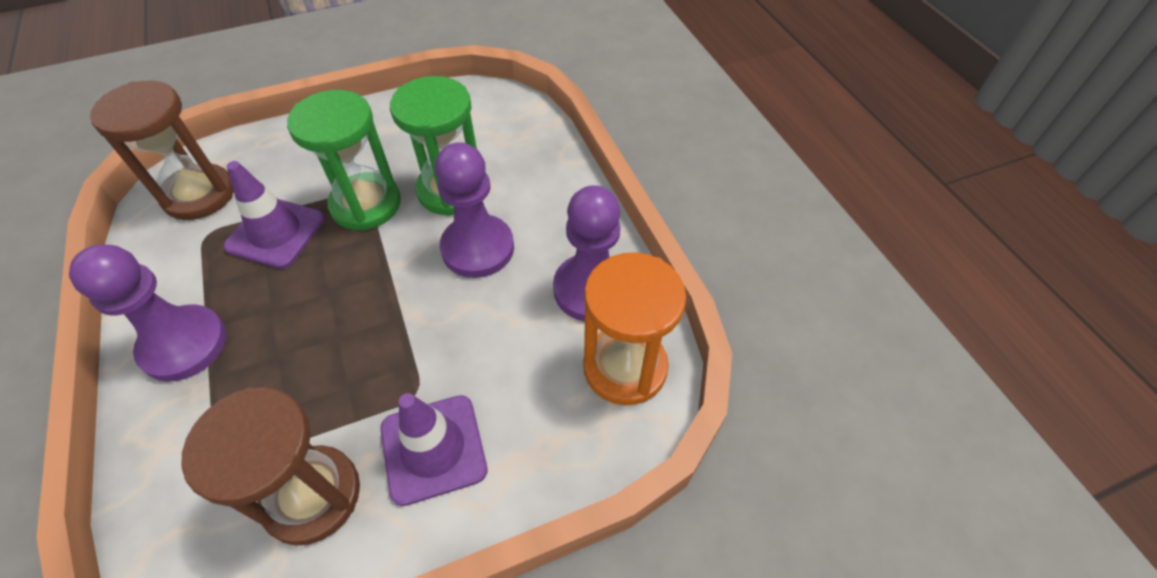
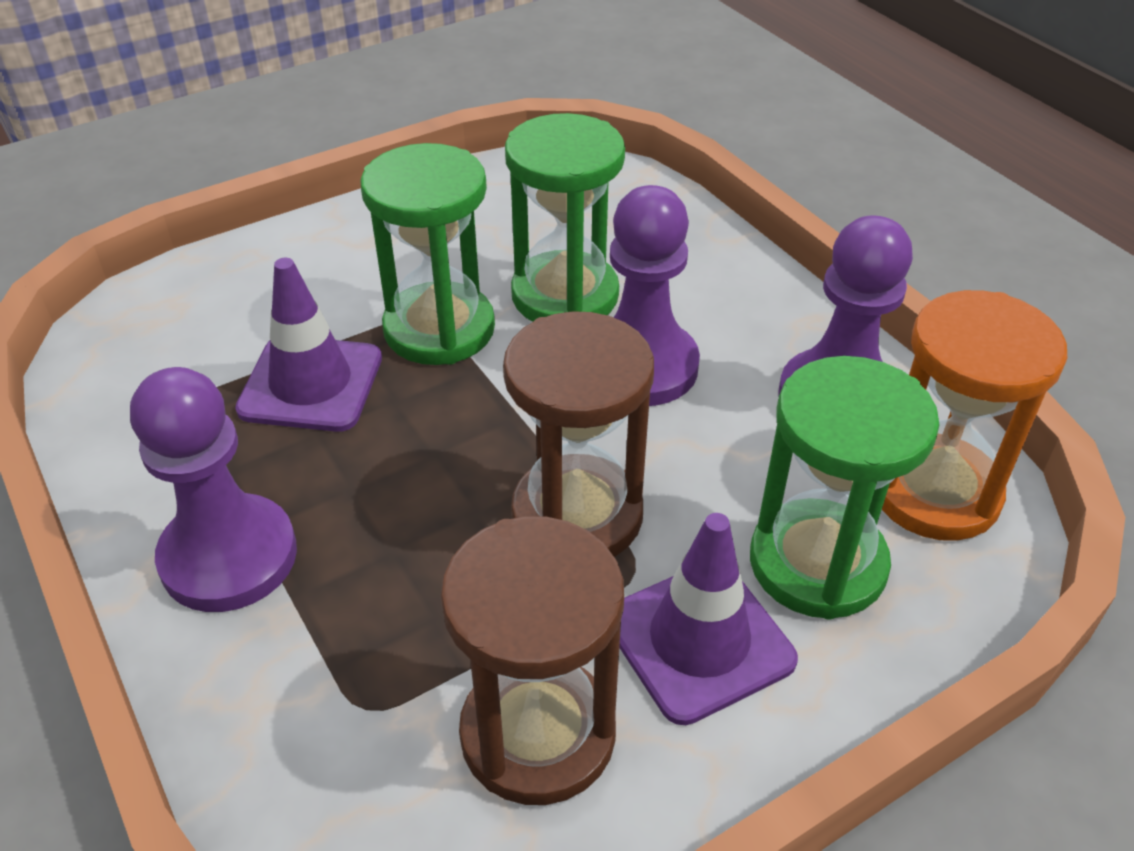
camera: 10 degrees left, 10 degrees down
brown hourglass [90,81,234,220] -> brown hourglass moved to [503,311,654,557]
none -> green hourglass [750,356,940,620]

